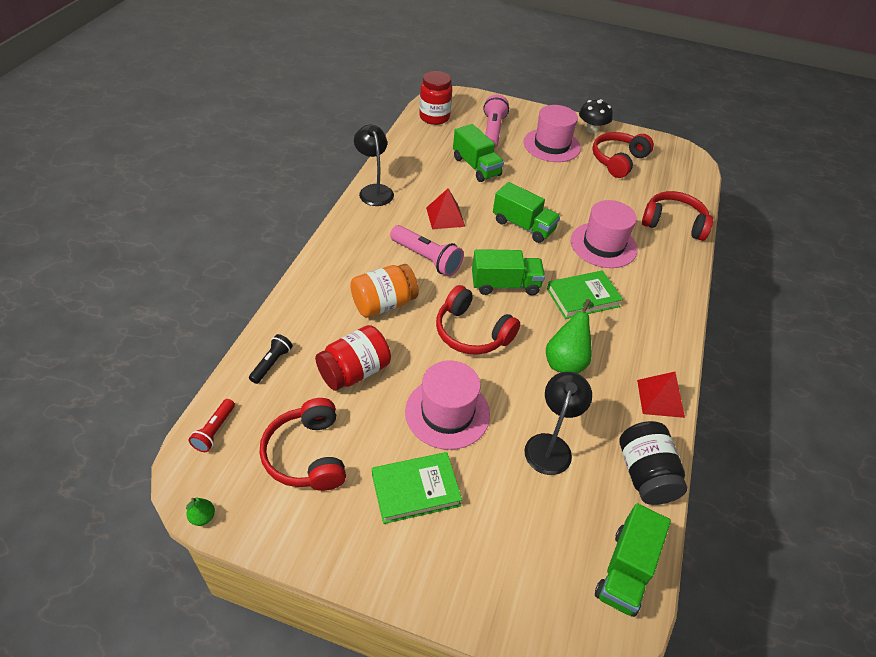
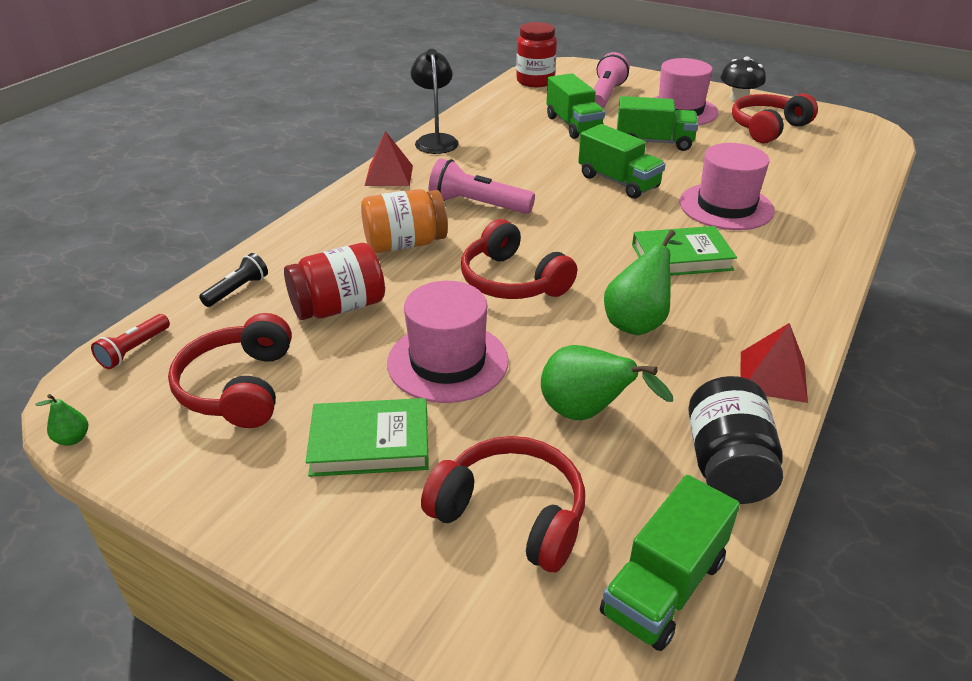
camera: 15 degrees right, 10 degrees down
pink flashlight [390,225,464,276] -> pink flashlight turned 150 degrees clockwise [429,158,535,214]
red pyramid [426,188,465,229] -> red pyramid moved to [365,131,413,186]
green truck [472,249,545,295] -> green truck moved to [617,96,698,151]
black lamp [524,372,592,475] -> green pear [541,345,673,420]
red headphones [642,191,713,241] -> red headphones moved to [421,436,585,572]

